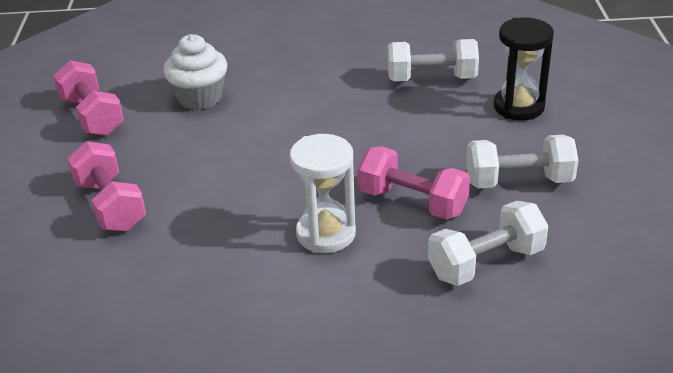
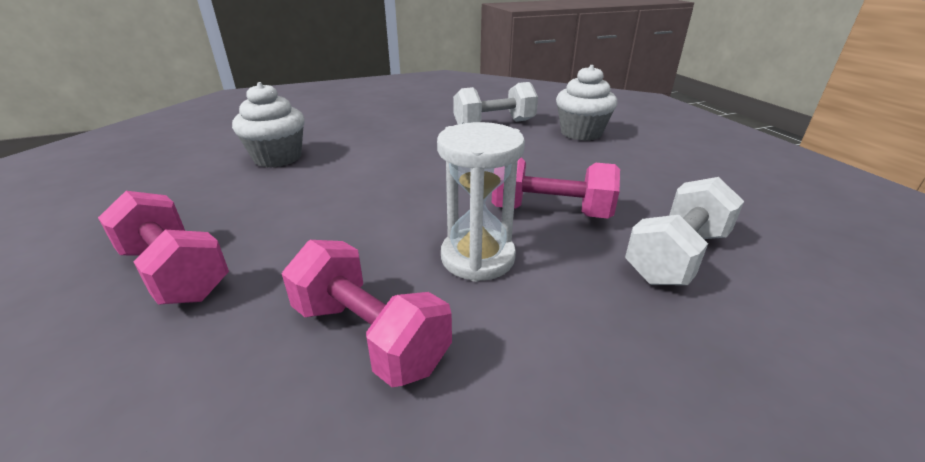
camera: 20 degrees left, 5 degrees down
pink dumbbell [53,61,124,136] -> pink dumbbell moved to [282,240,452,387]
white dumbbell [466,135,579,189] -> none
black hourglass [493,17,554,120] -> white cupcake [556,65,617,141]

